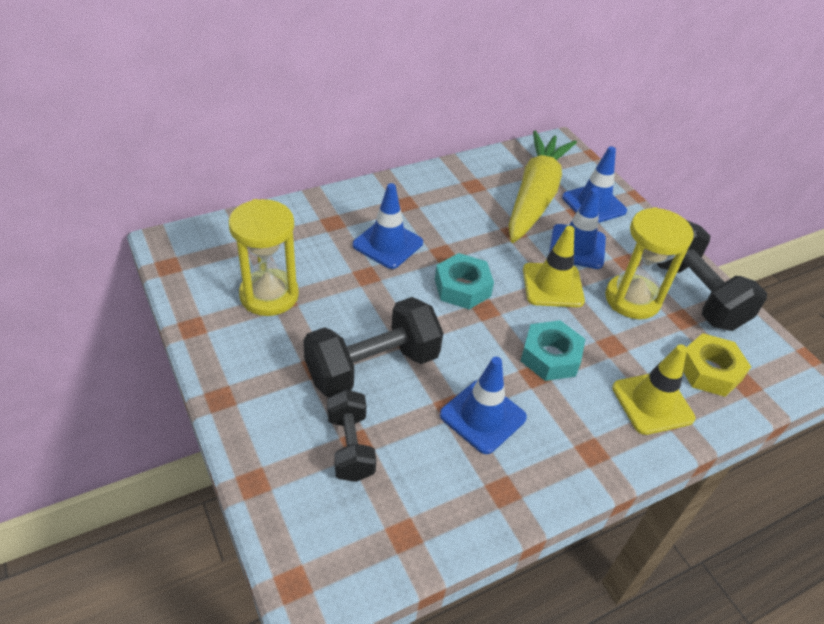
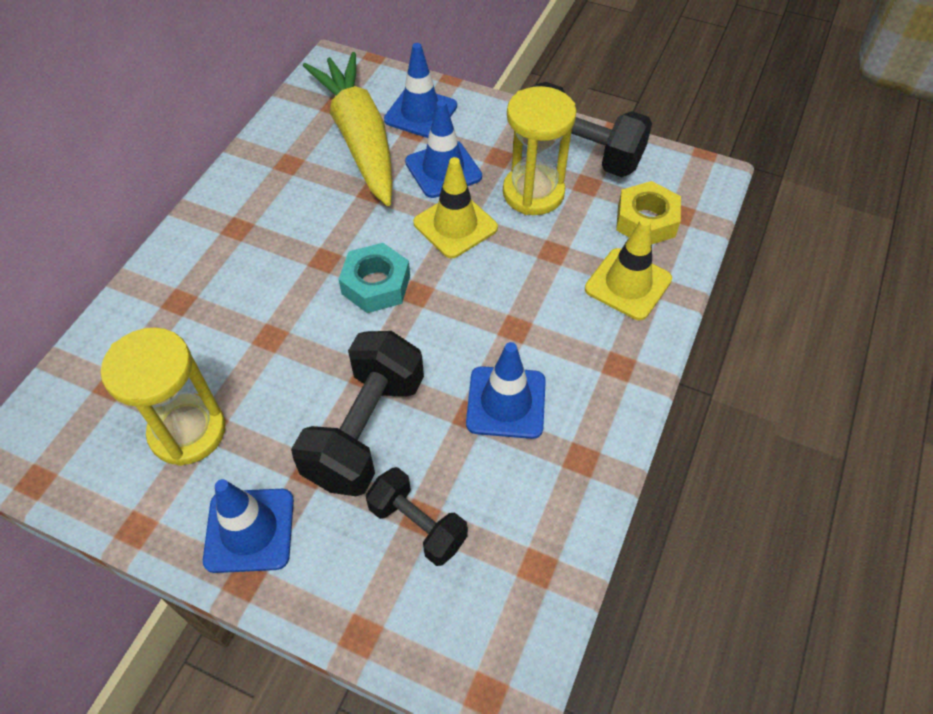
camera: 35 degrees left, 10 degrees up
blue traffic cone [353,183,423,269] -> blue traffic cone moved to [203,479,294,573]
turquoise nut [521,320,585,381] -> none

